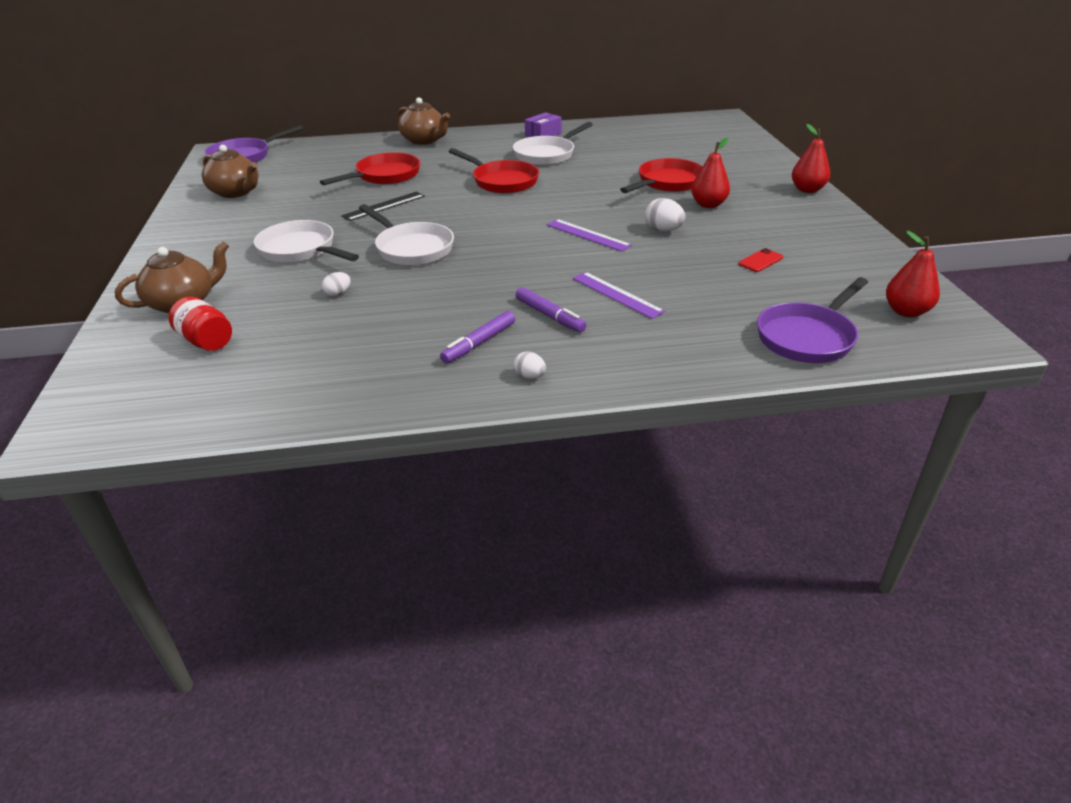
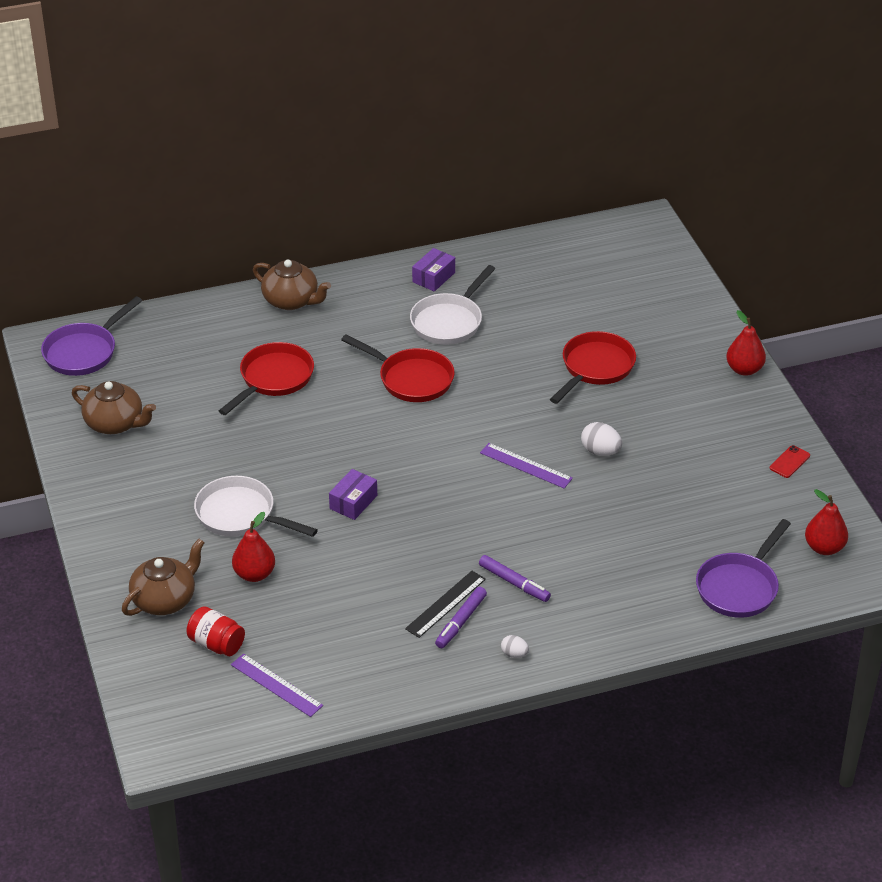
camera: 10 degrees left, 5 degrees up
white egg [322,272,351,296] -> none
black ruler [341,191,425,221] -> black ruler moved to [405,571,486,638]
white pan [359,204,454,266] -> purple box [329,469,377,520]
purple ruler [572,272,665,319] -> purple ruler moved to [231,654,323,717]
red pear [691,138,730,208] -> red pear moved to [232,512,275,582]
red phone [738,248,783,272] -> red phone moved to [770,445,810,478]

